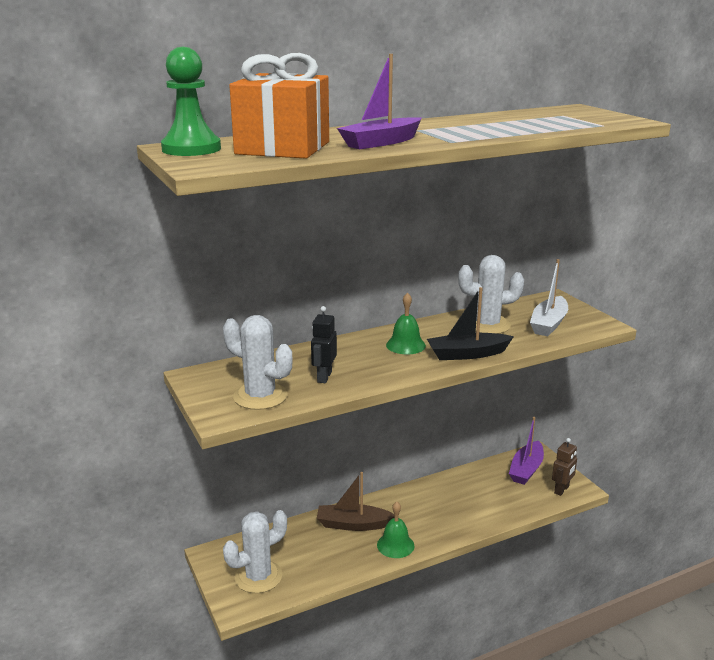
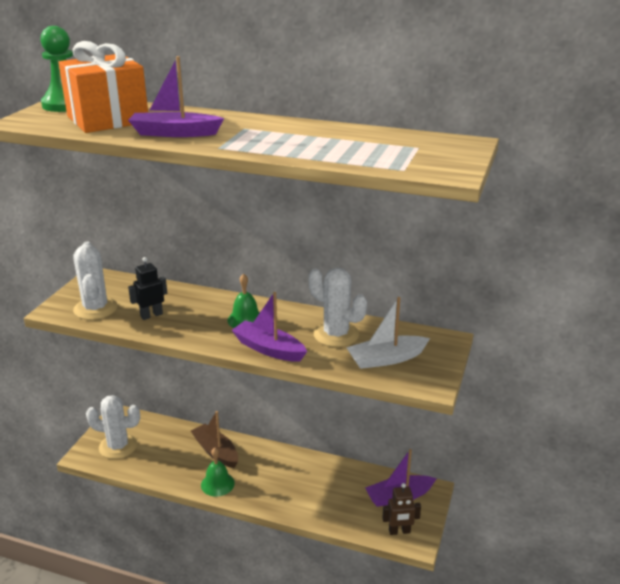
camera: 45 degrees right, 5 degrees up
black boat [427,287,514,360] -> purple boat [232,292,307,362]

